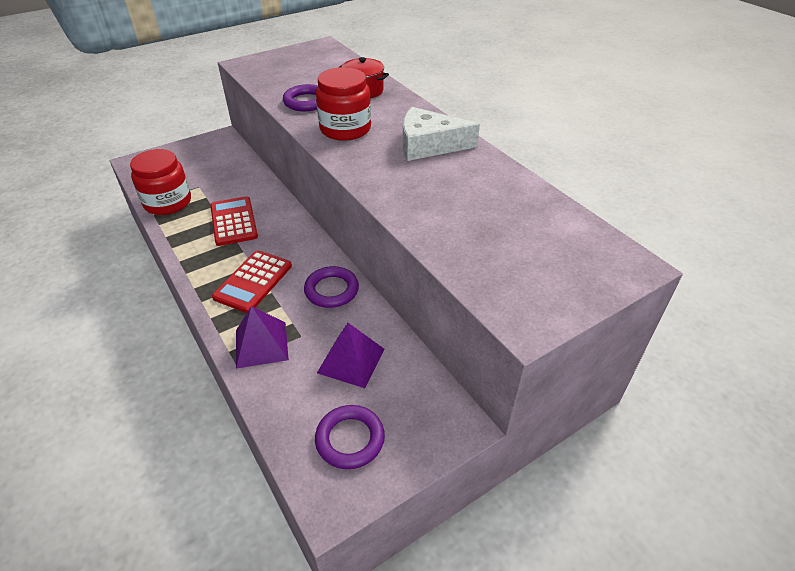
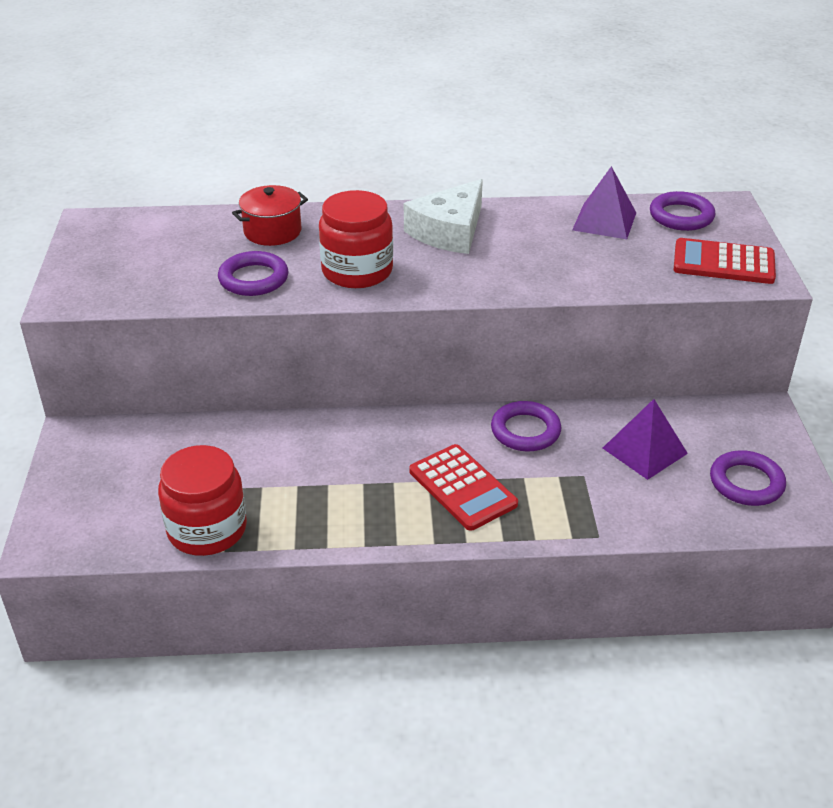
camera: 60 degrees left, 5 degrees down
red calculator [210,196,258,246] -> red calculator moved to [674,238,776,284]
purple pyramid [236,306,289,369] -> purple pyramid moved to [572,166,636,239]
none -> purple ring [650,191,715,231]

